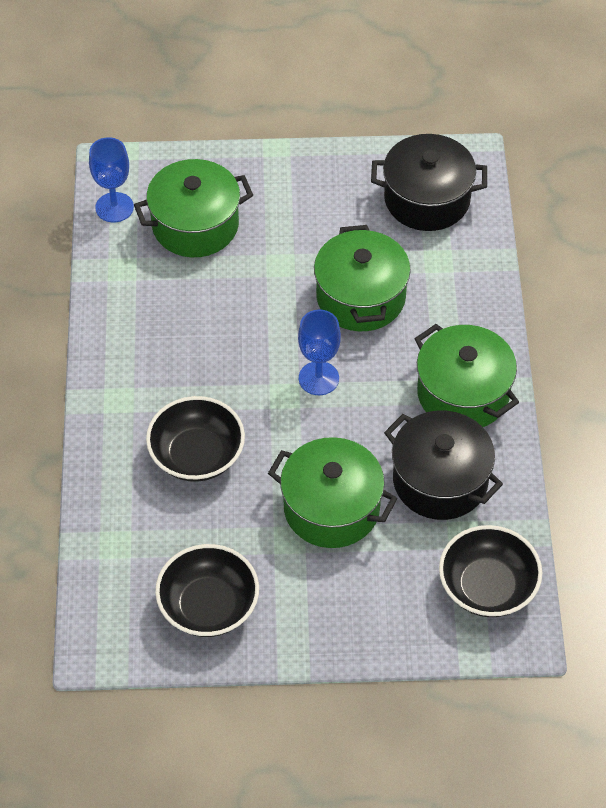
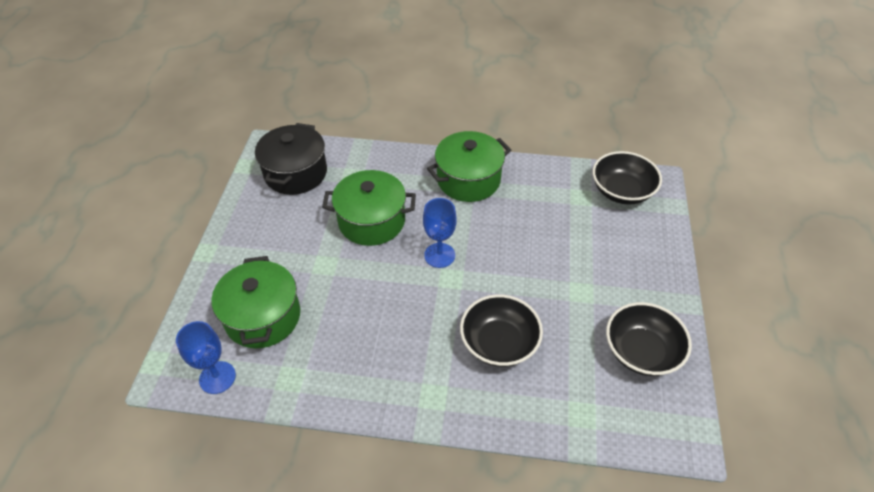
camera: 80 degrees left, 5 degrees down
green pot [268,437,398,548] -> none
black pot [384,410,503,520] -> none

